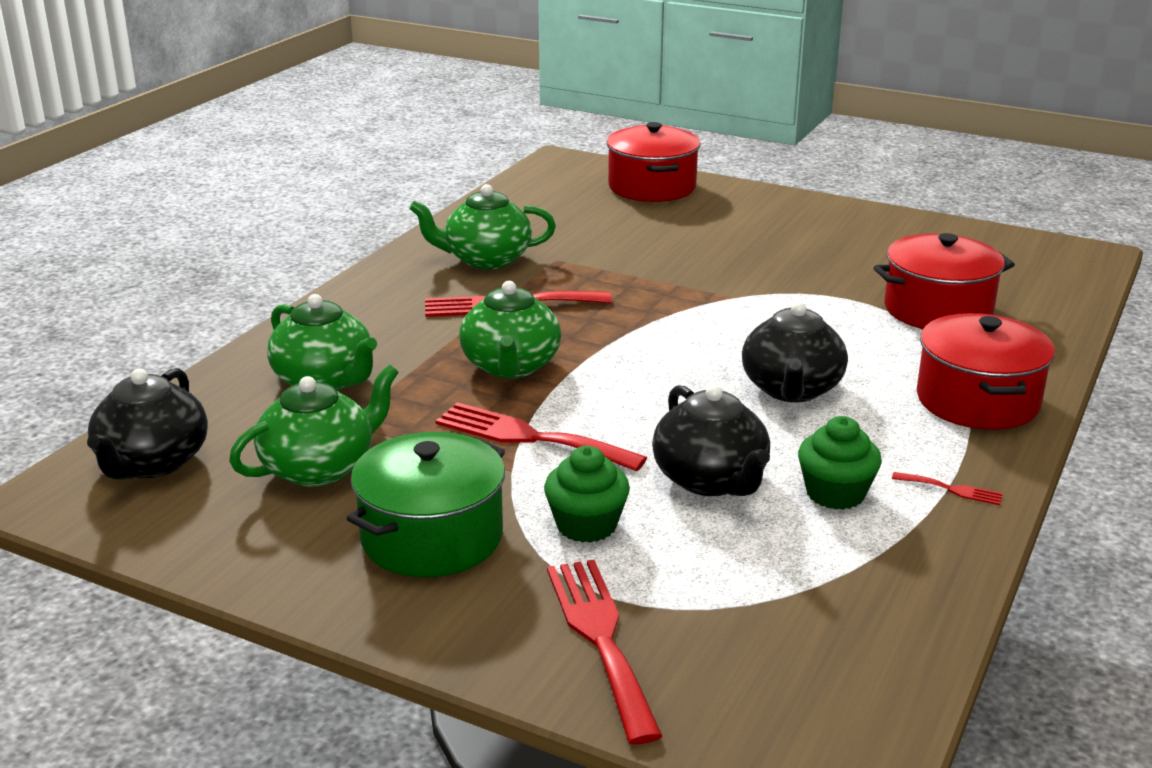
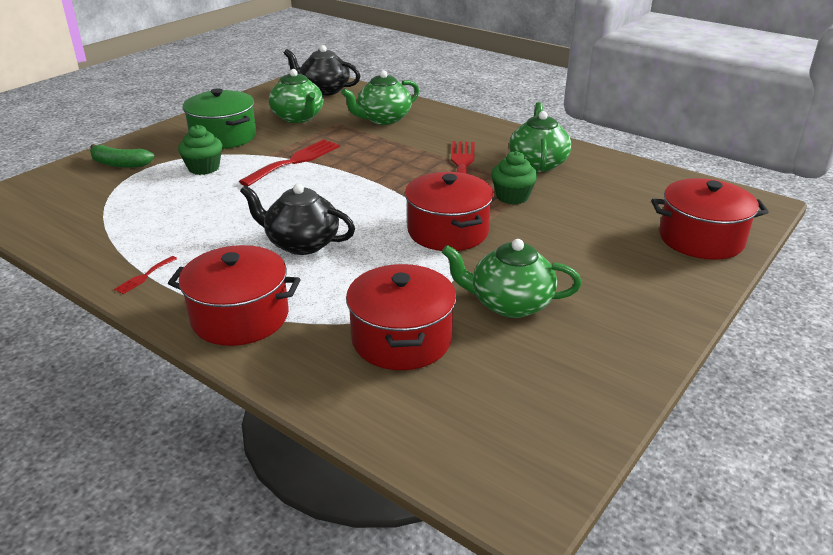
camera: 100 degrees right, 5 degrees up
green teapot [459,281,561,379] -> green teapot moved to [442,239,582,318]
red fork [547,560,662,744] -> green banana [90,144,154,168]
black teapot [652,385,770,496] -> none
green cupcake [798,416,882,510] -> green cupcake moved to [491,151,538,204]
none -> red pot [405,172,494,251]

